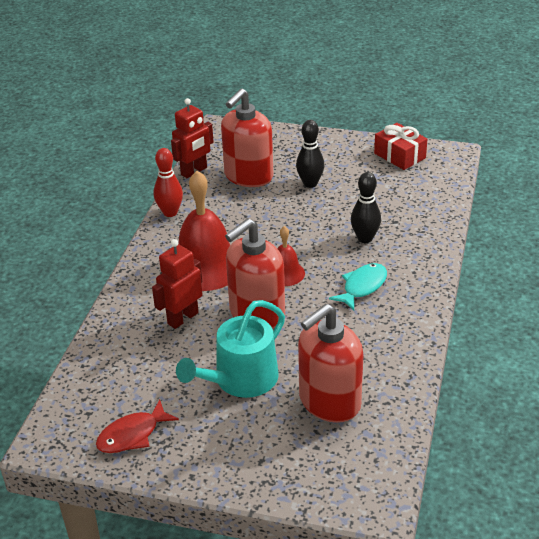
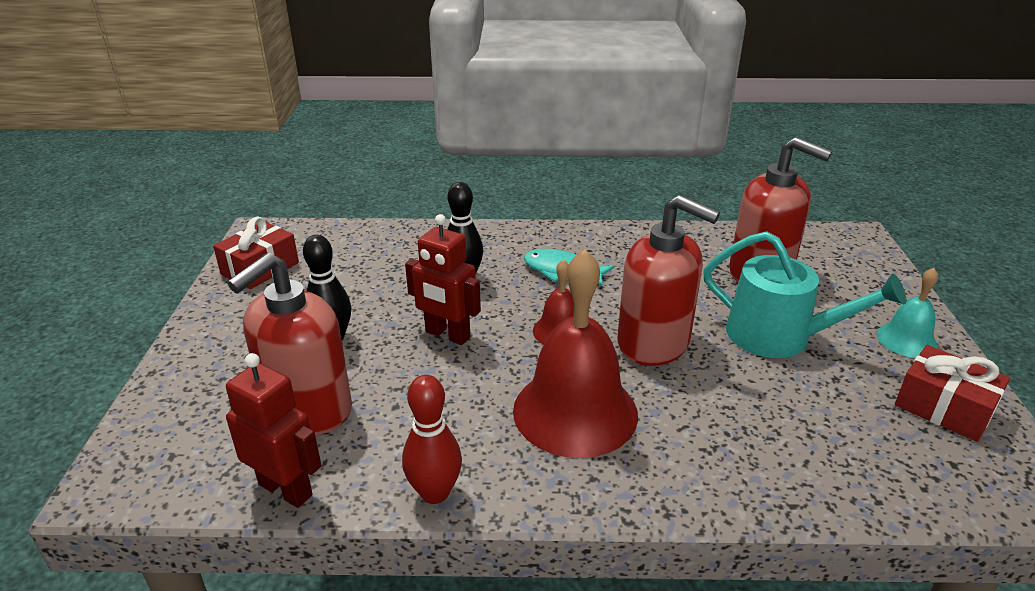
camera: 105 degrees left, 5 degrees down
red fish [96,400,179,453] -> red gift [895,345,1010,442]
red robot [152,239,203,329] -> red robot moved to [405,214,481,345]
red soap dispenser [221,88,273,187] -> red soap dispenser turned 105 degrees clockwise [227,253,352,435]
none -> turquoise bell [877,268,938,358]

